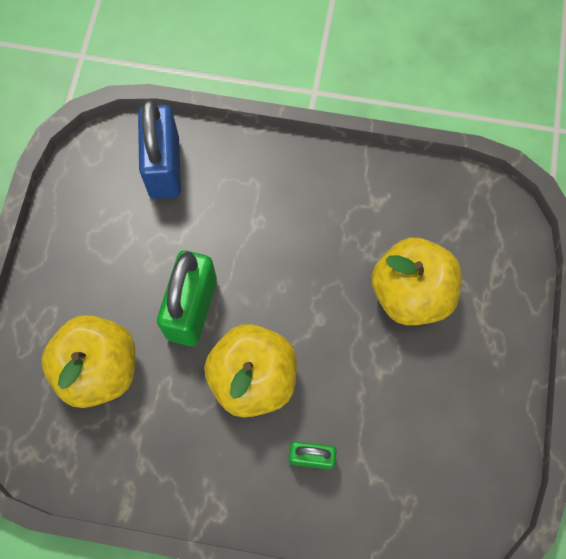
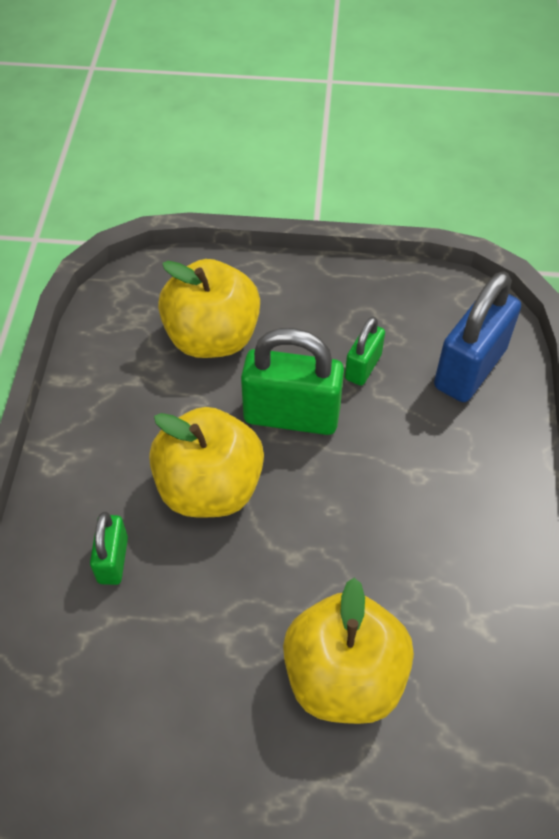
camera: 85 degrees right, 15 degrees down
blue padlock [138,98,181,199] -> blue padlock turned 45 degrees counterclockwise [434,271,521,402]
none -> green padlock [345,317,385,386]

